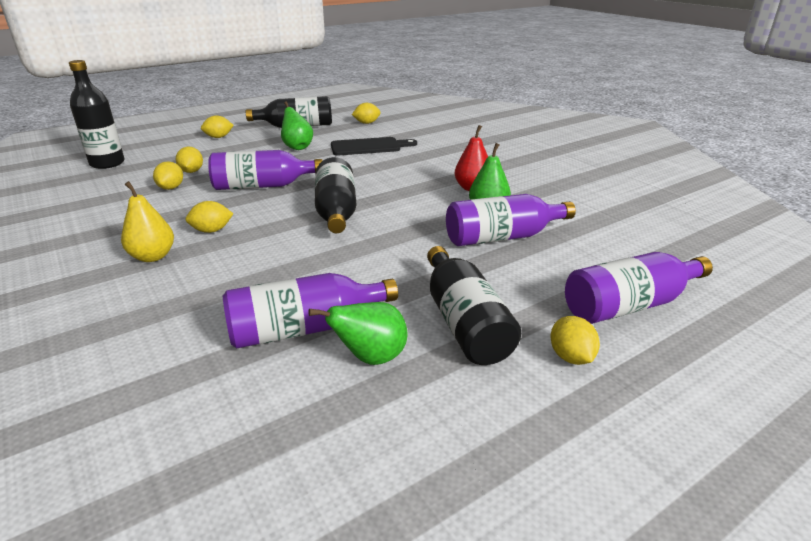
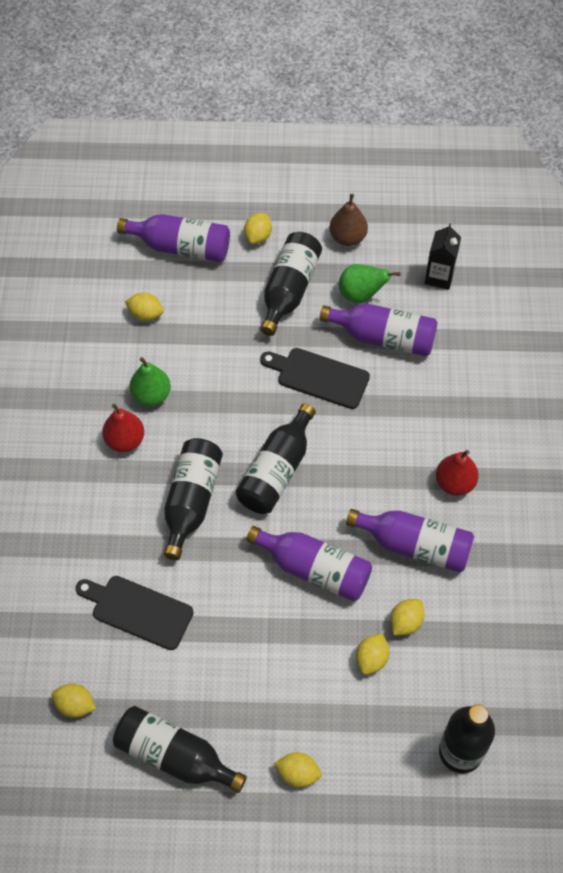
camera: 145 degrees left, 30 degrees up
yellow pear [121,181,174,262] -> red pear [436,450,479,496]
yellow lemon [186,201,234,233] -> yellow lemon moved to [125,293,164,321]
green pear [281,101,313,150] -> none
purple bottle [446,194,576,246] -> purple bottle moved to [346,509,474,573]
none -> black bottle [164,438,223,560]
none -> black cutting board [260,348,370,409]
none -> brown pear [329,194,368,246]
none -> black carton [425,224,461,290]

